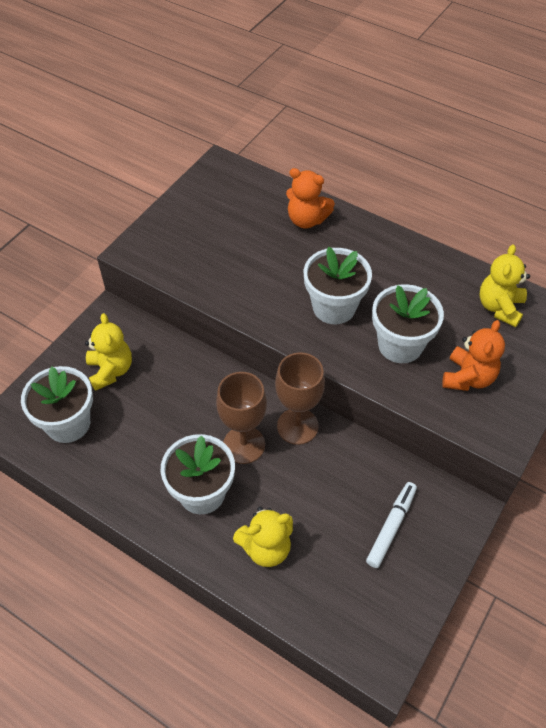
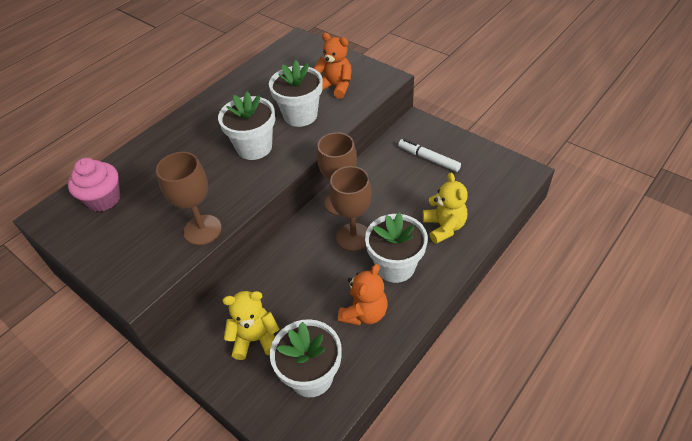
camera: 80 degrees left, 5 degrees down
orange teddy bear [286,168,335,228] -> orange teddy bear moved to [338,264,388,326]
yellow teddy bear [479,245,530,327] -> none
none -> pink cupcake [68,158,120,212]
none -> brown goblet [156,152,222,245]

